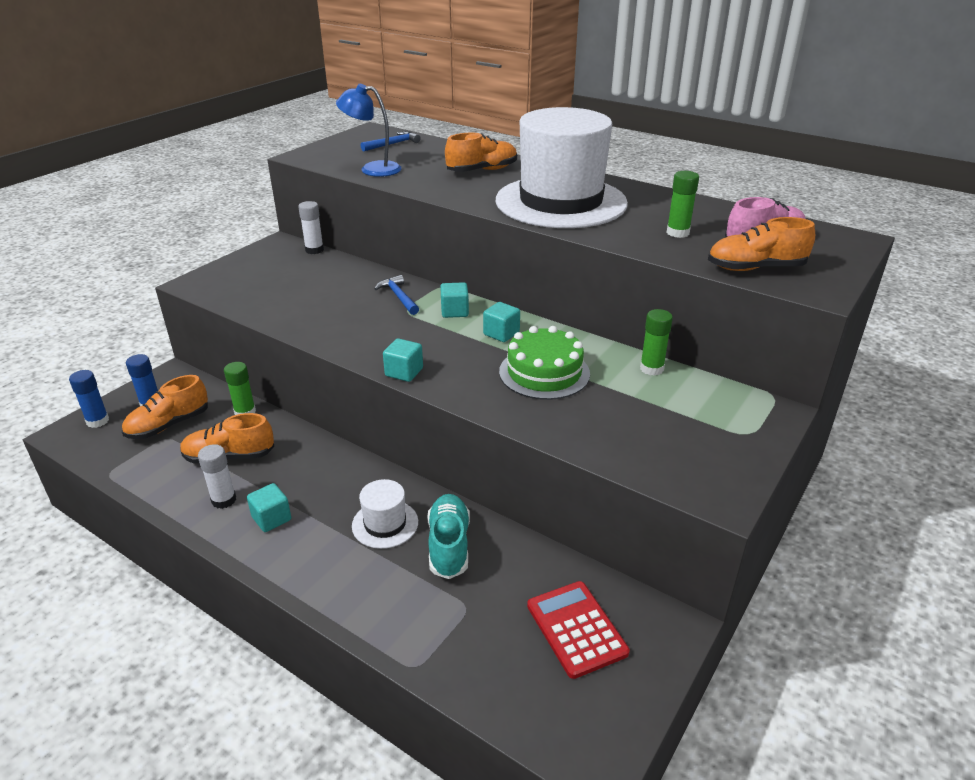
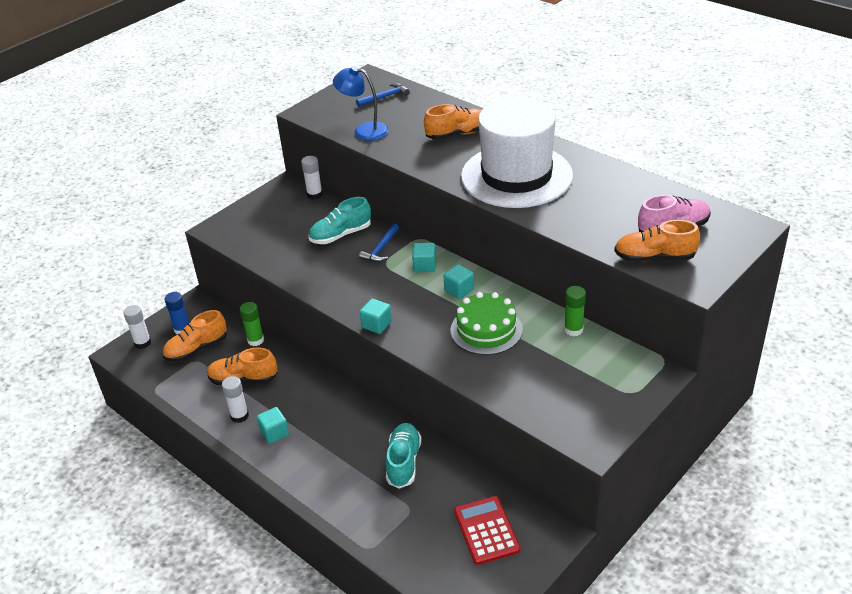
camera: 10 degrees right, 5 degrees up
blue glue stick [69,370,109,428] -> white glue stick [123,305,151,349]
white hat [352,479,418,549] -> none
blue hammer [375,275,419,315] -> blue hammer turned 135 degrees counterclockwise [359,224,399,262]
green glue stick [666,171,699,238] -> none
none -> turquoise shoe [309,197,371,244]

